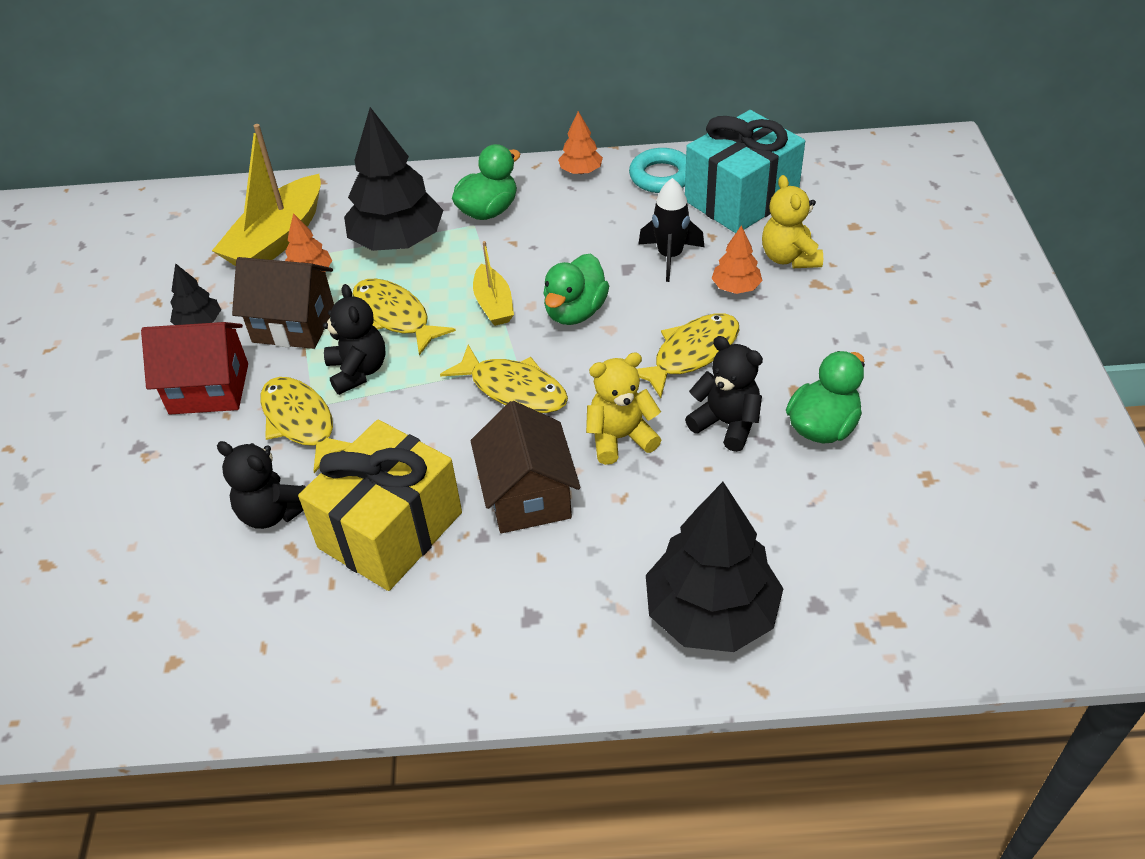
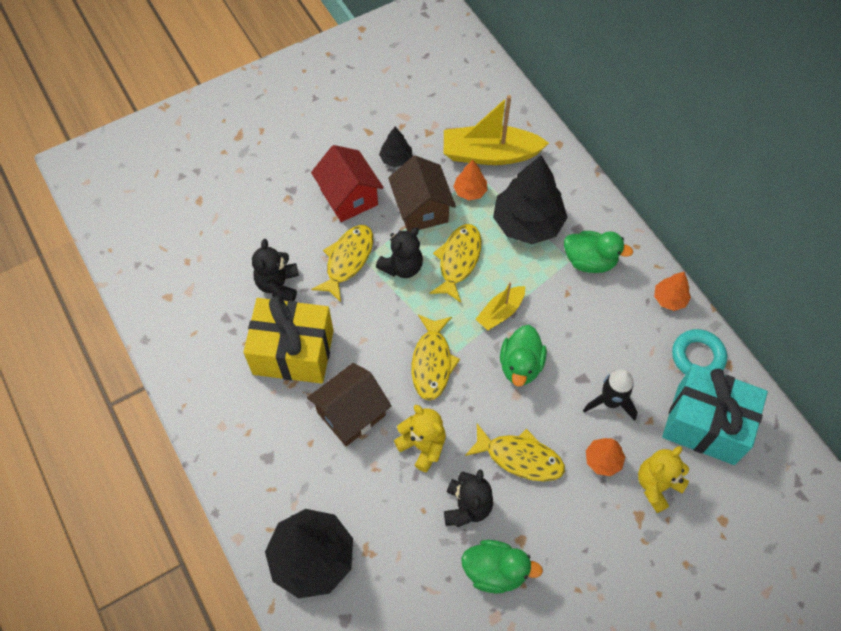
camera: 60 degrees right, 15 degrees up
green duck [543,254,609,325] -> green duck turned 75 degrees counterclockwise [500,325,547,387]

